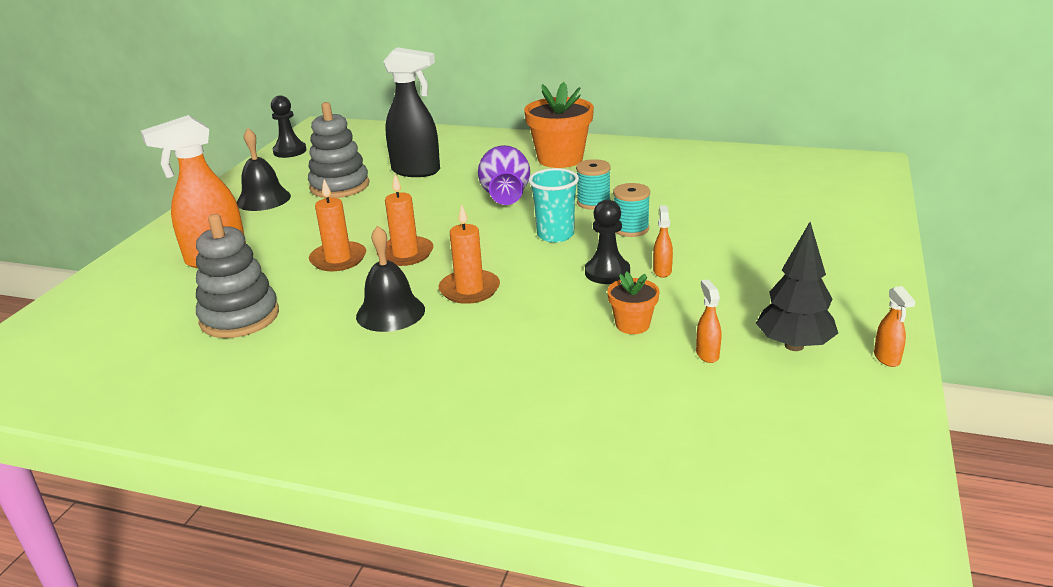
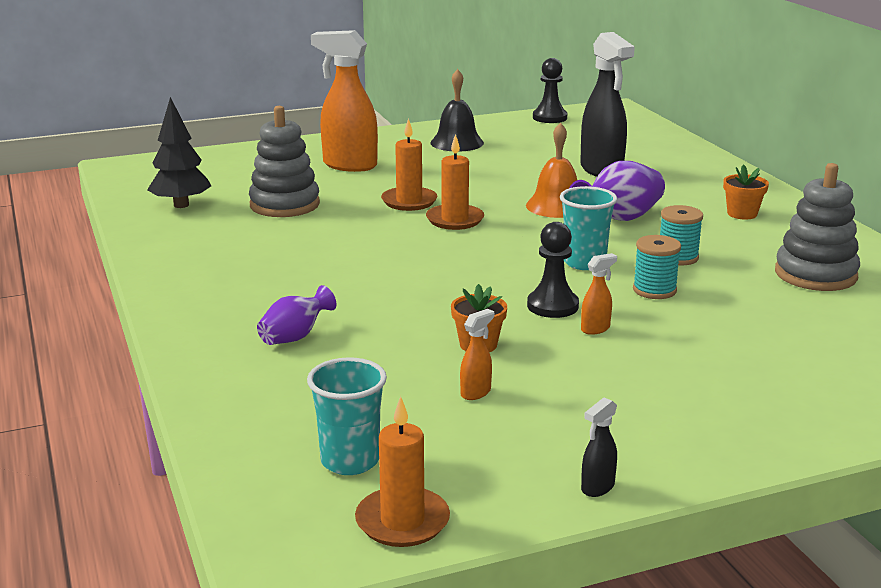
camera: 50 degrees right, 5 degrees down
grey stacking toy [308,102,369,198] -> grey stacking toy moved to [775,163,860,291]
black bell [356,225,425,332] -> none
orange candle [439,204,500,304] -> orange candle moved to [355,396,450,547]
orange flower pot [524,82,594,168] -> orange flower pot [723,164,769,220], size x0.52
black tree [756,222,838,351] -> black tree moved to [147,97,211,208]
orange spray bottle [874,286,916,367] -> black spray bottle [581,398,617,497]
none -> purple vase [257,285,337,345]
none -> turquoise cup [307,357,387,475]
none -> orange bell [526,123,577,218]

